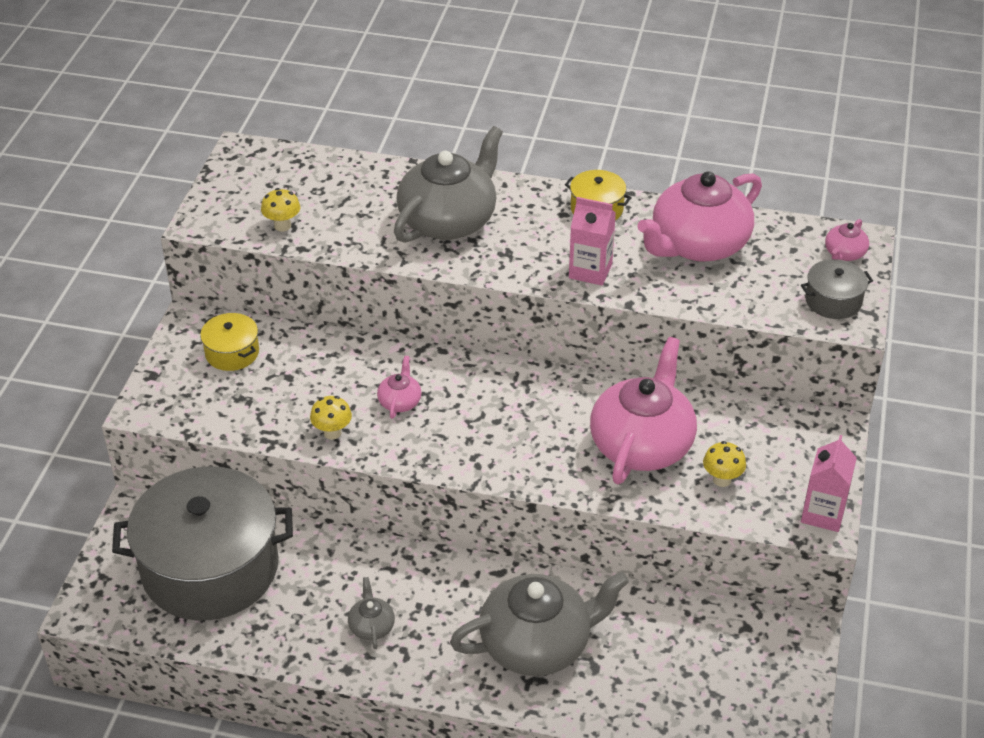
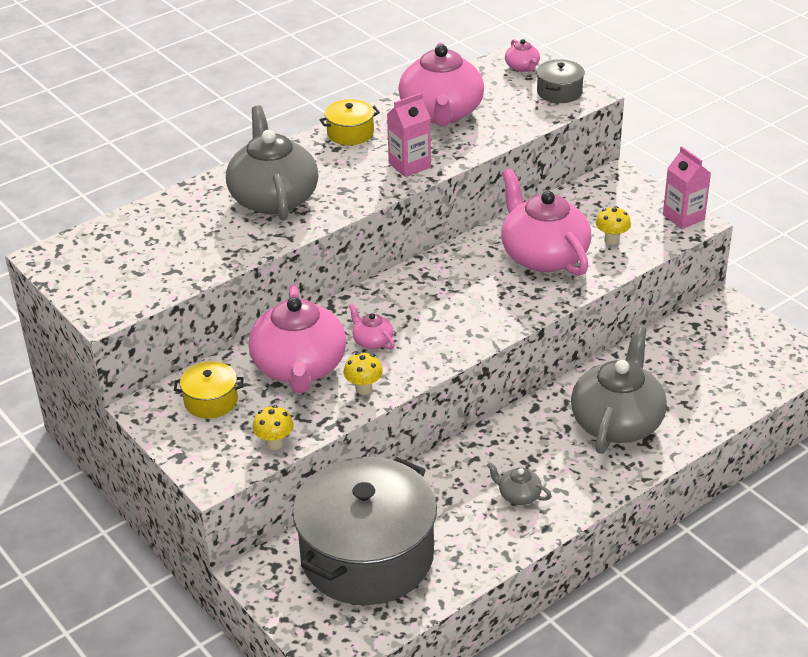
camera: 50 degrees left, 5 degrees down
yellow mushroom [261,188,300,231] -> yellow mushroom moved to [253,405,293,450]
none -> pink teapot [248,284,346,393]

